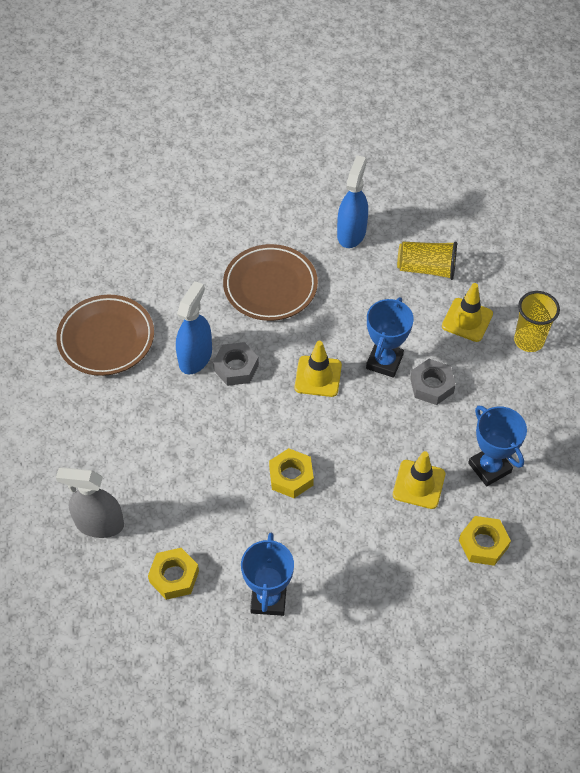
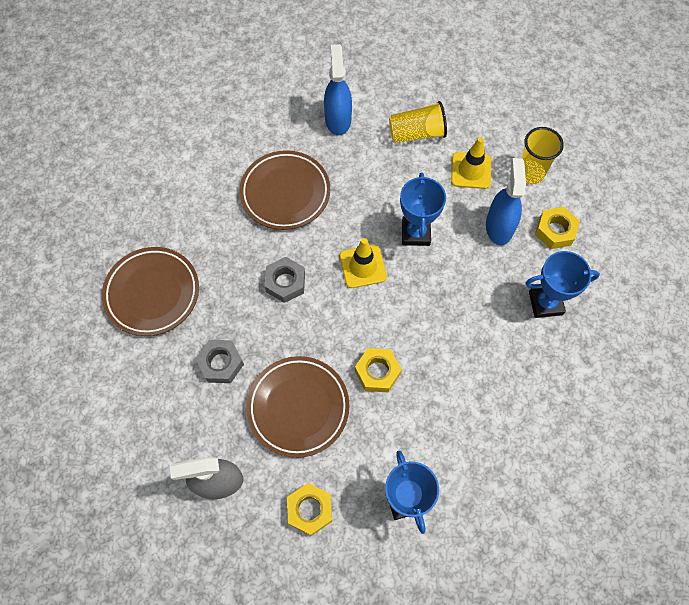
camera: 20 degrees left, 10 degrees up
blue spray bottle [176,281,212,374] -> blue spray bottle moved to [486,158,526,245]
yellow traffic cone [393,451,445,509] -> none
grey nut [410,359,456,405] -> grey nut moved to [196,340,244,383]
yellow nut [459,516,511,566] -> yellow nut moved to [535,207,580,249]
blue trophy [468,405,527,486] -> blue trophy turned 45 degrees counterclockwise [525,251,600,318]
none -> brown plate [246,356,350,458]

